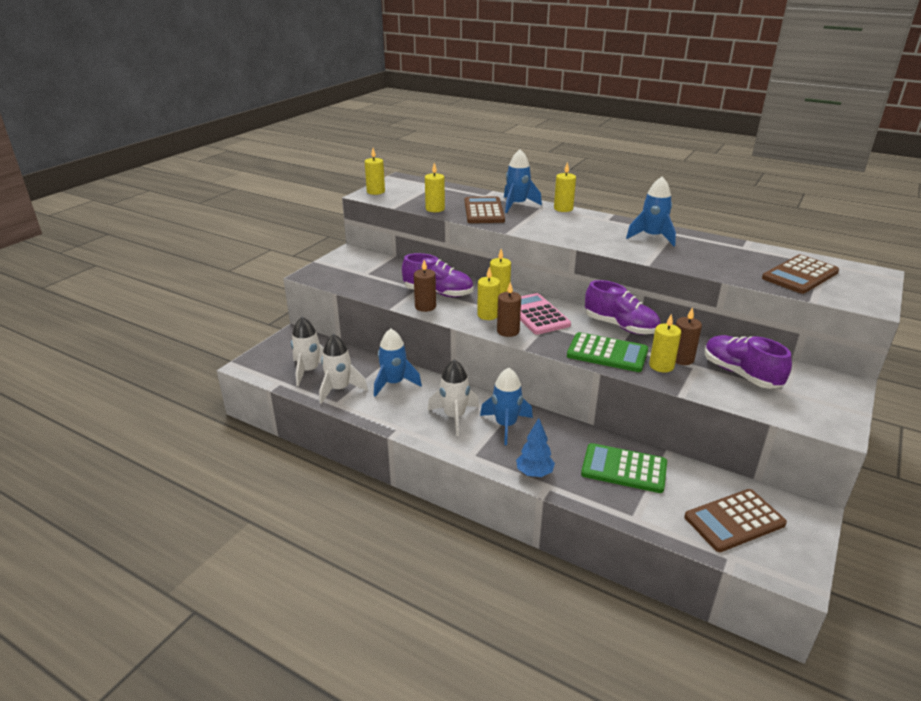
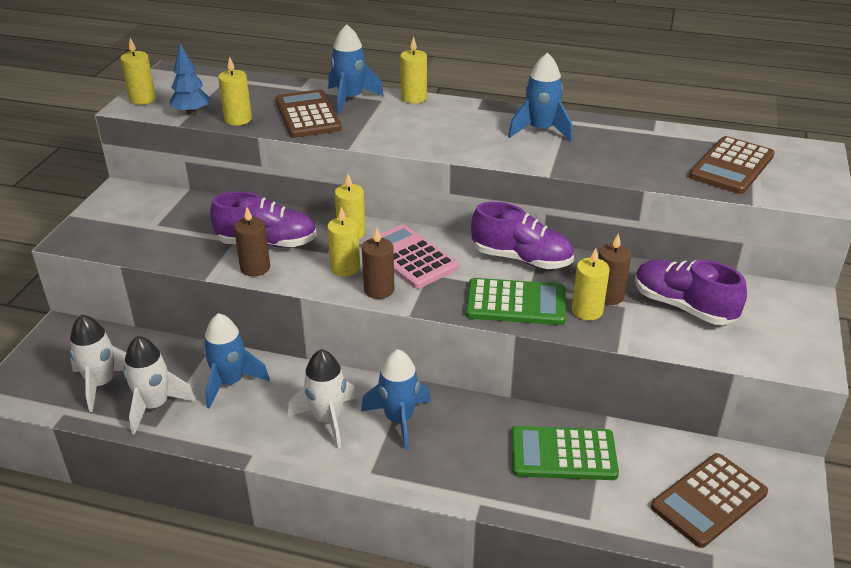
camera: 15 degrees left, 5 degrees up
blue tree [516,418,555,477] -> blue tree moved to [170,43,211,116]

